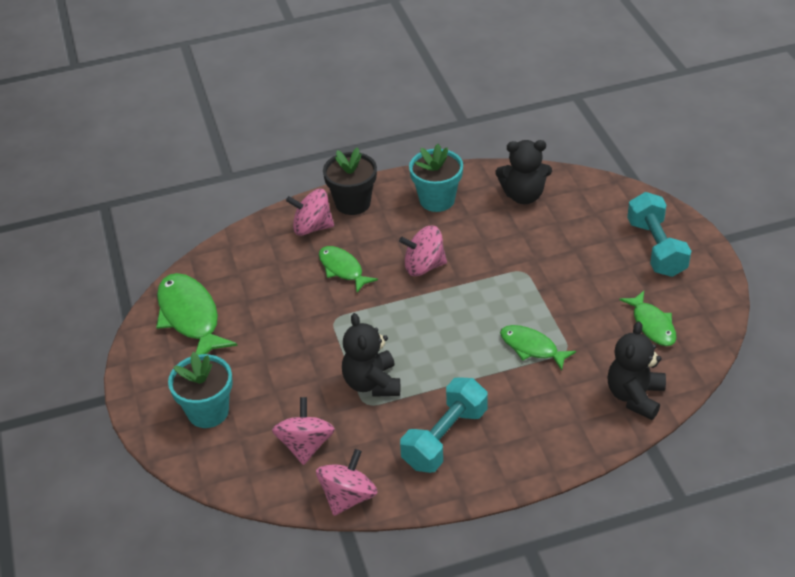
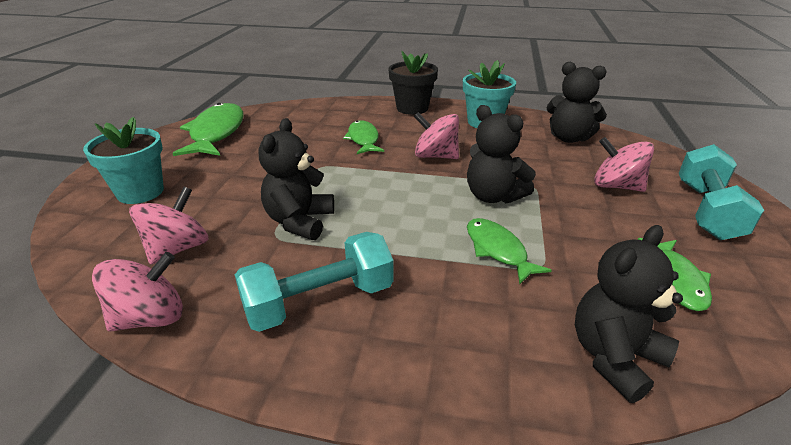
camera: 25 degrees right, 10 degrees down
pink spinning top [286,189,334,236] -> pink spinning top moved to [594,137,654,192]
none -> black teddy bear [467,105,536,203]

